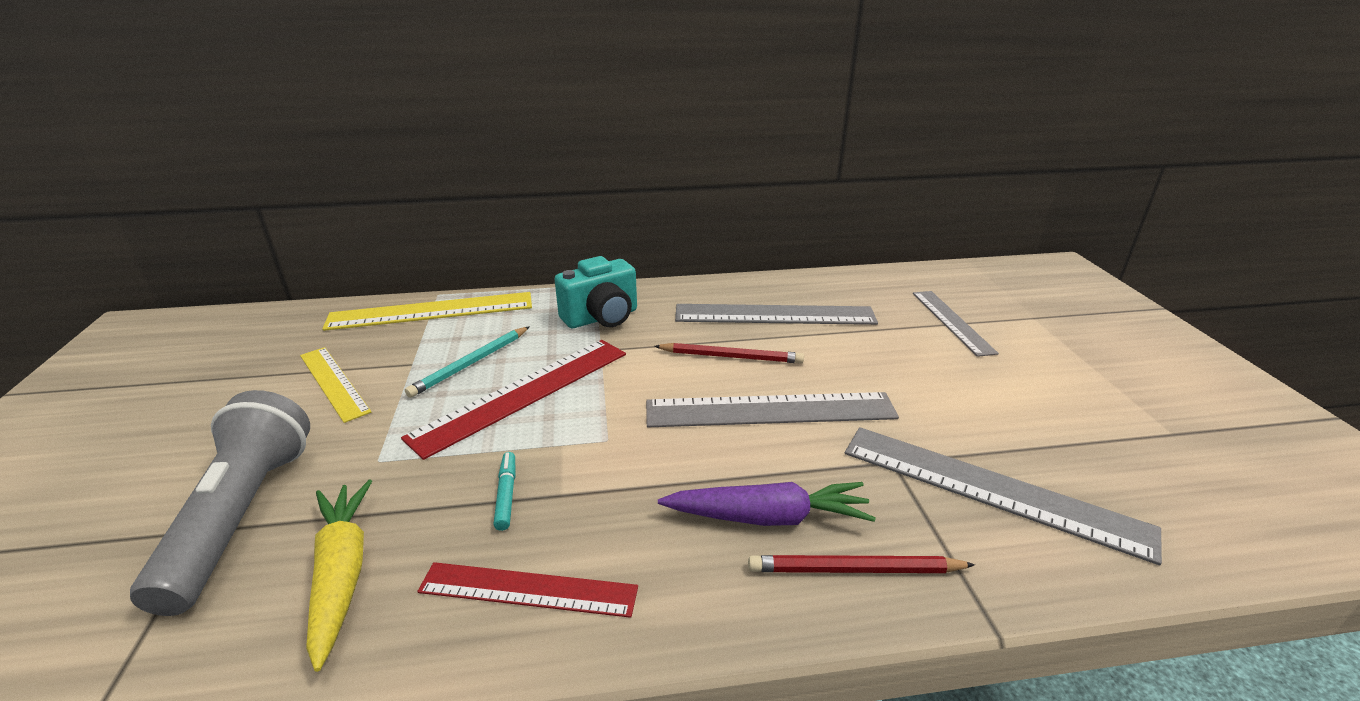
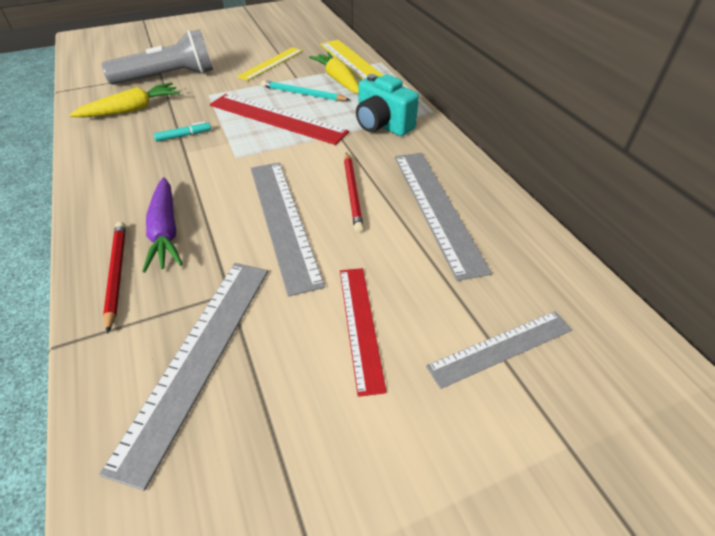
camera: 75 degrees right, 15 degrees up
red ruler [417,562,638,618] -> red ruler moved to [340,268,387,397]
none -> yellow carrot [309,52,359,94]

